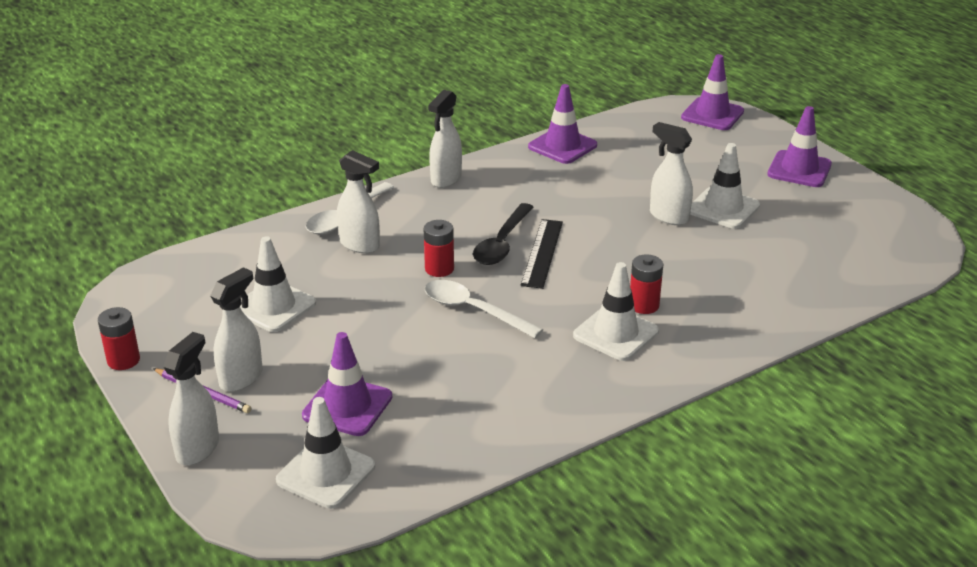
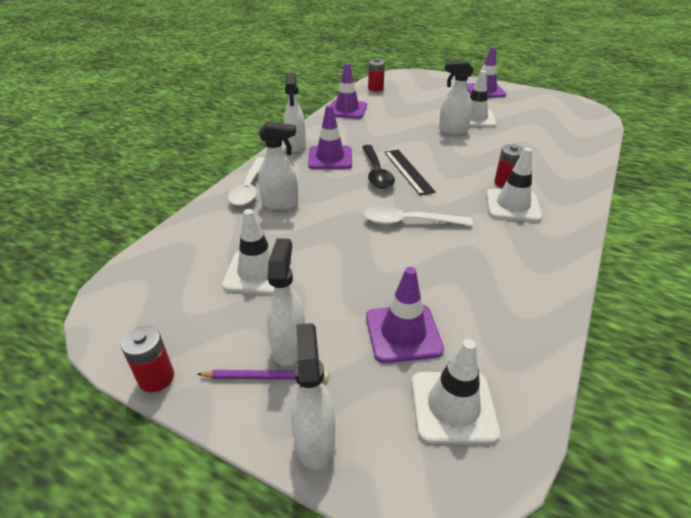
camera: 30 degrees left, 5 degrees up
red battery [424,220,454,277] -> red battery moved to [368,58,385,92]
purple traffic cone [681,54,744,130] -> purple traffic cone moved to [308,105,352,169]

